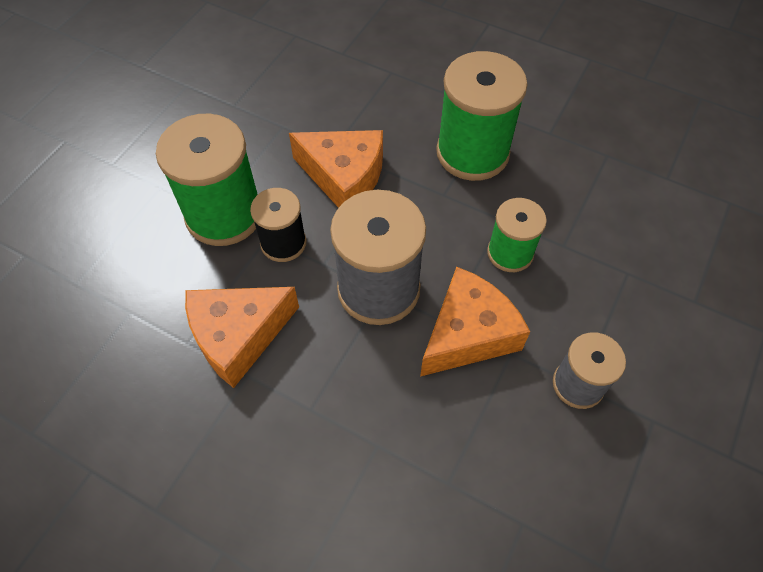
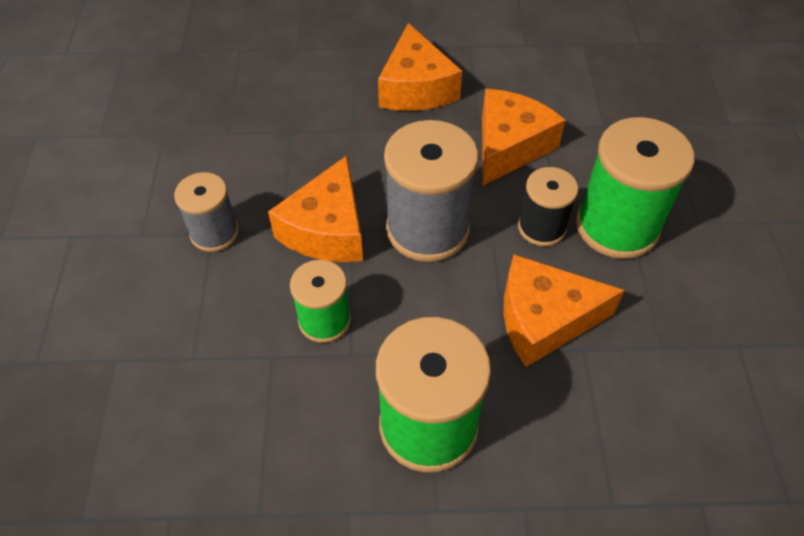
camera: 150 degrees right, 5 degrees down
none -> orange cheese [378,23,462,111]

